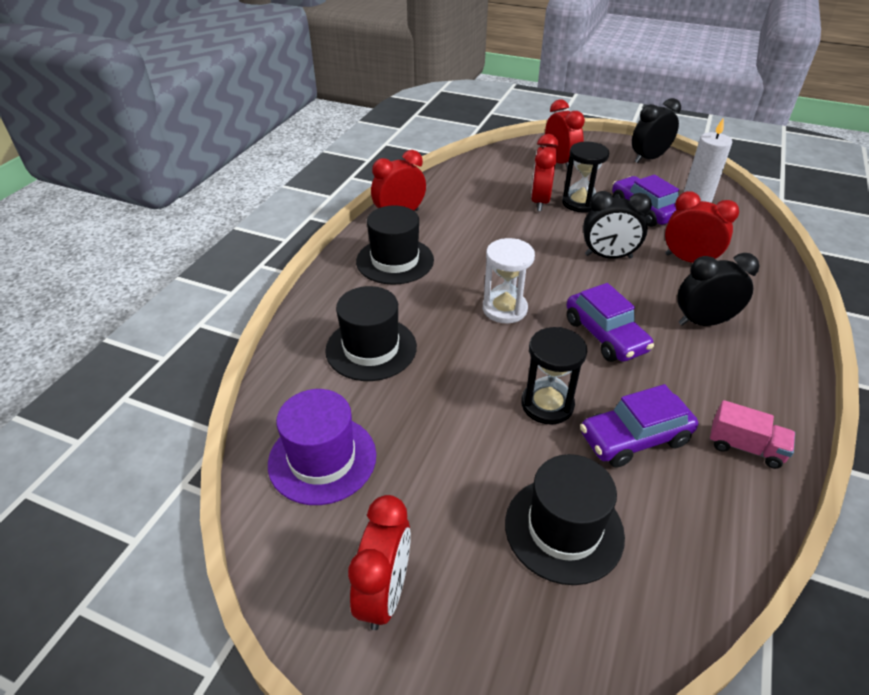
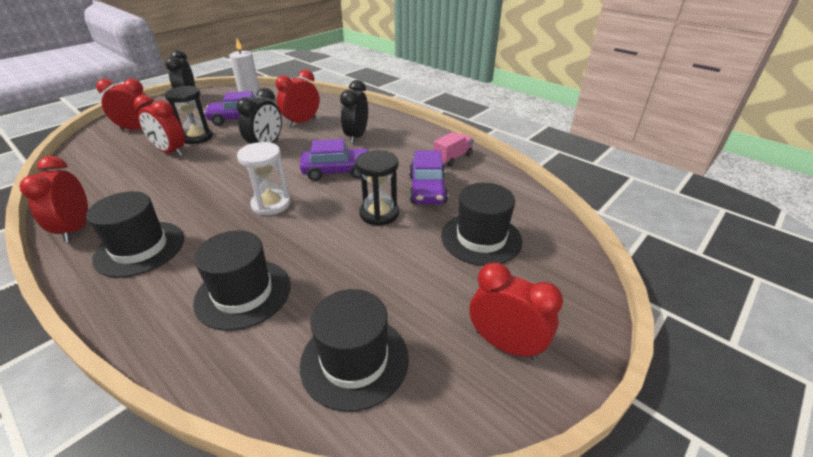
camera: 70 degrees left, 5 degrees down
purple hat [268,389,376,505] -> black hat [300,289,409,412]

